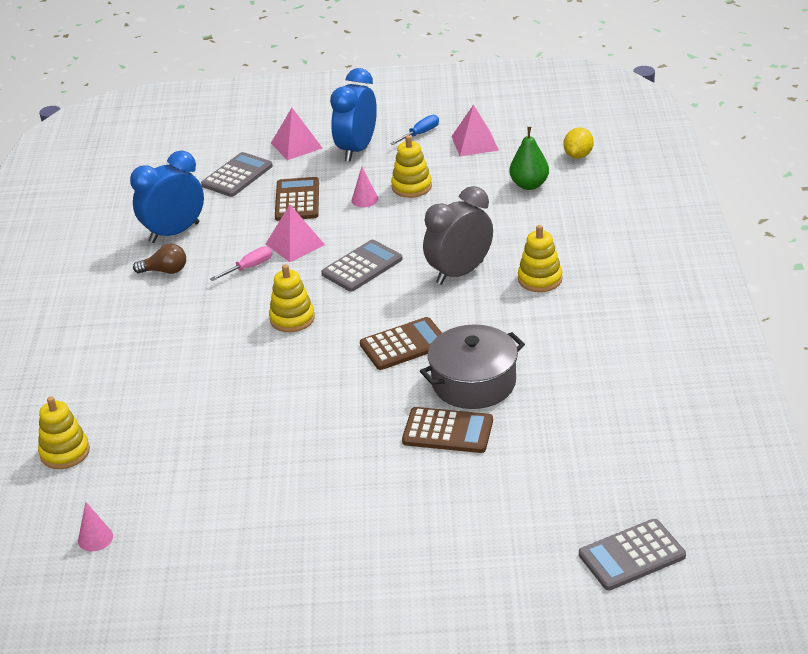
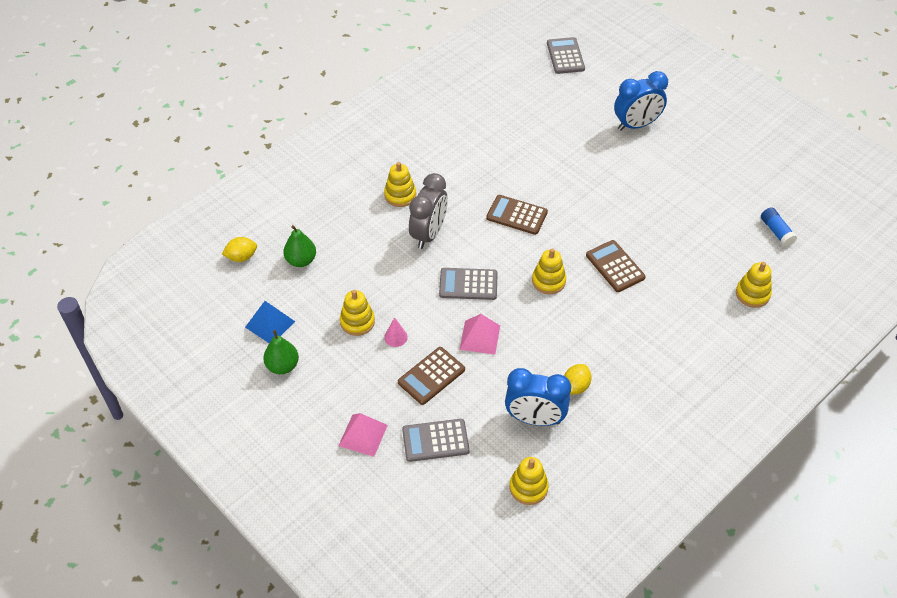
camera: 135 degrees left, 15 degrees up
pink cone [78,502,113,551] -> blue glue stick [761,207,797,247]
brown light bulb [133,244,186,274] -> yellow lemon [564,364,592,394]
pink screwdriver [210,246,273,281] -> none
blue clock [330,68,377,162] -> blue clock moved to [614,71,668,131]
blue screwdriver [390,115,439,145] -> green pear [263,330,299,374]
brown calculator [402,407,493,453] -> brown calculator moved to [586,240,646,292]
grey pot [420,324,525,409] -> none
grey clock [423,186,493,285] -> grey clock turned 75 degrees counterclockwise [409,173,448,249]
pink pyramid [451,105,499,156] -> blue pyramid [245,301,295,343]
grey calculator [579,519,686,590] -> grey calculator turned 120 degrees counterclockwise [547,37,585,74]
none -> yellow stacking toy [510,457,549,505]

